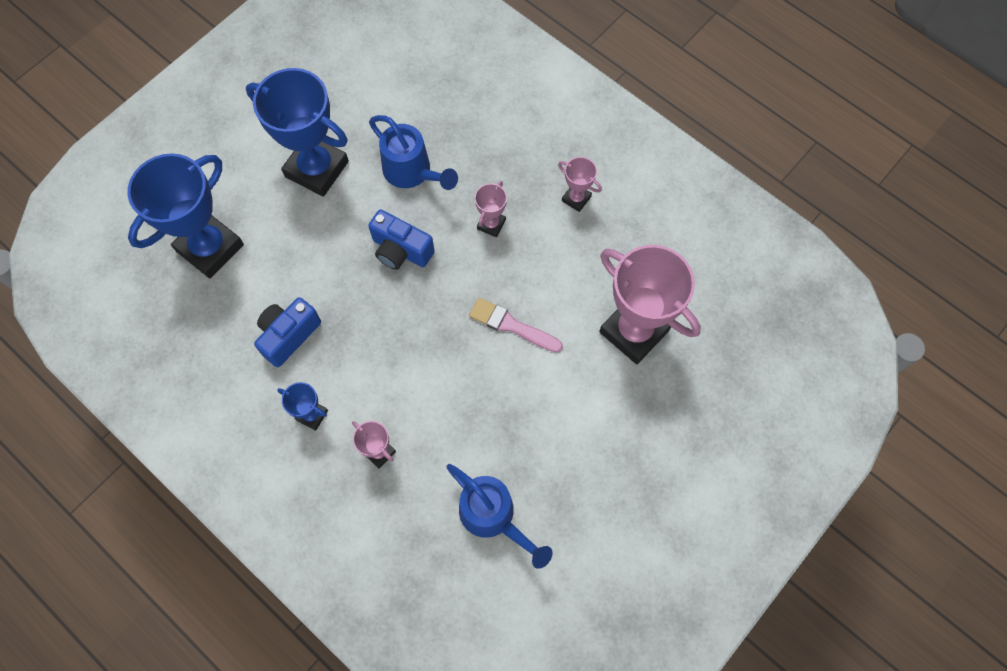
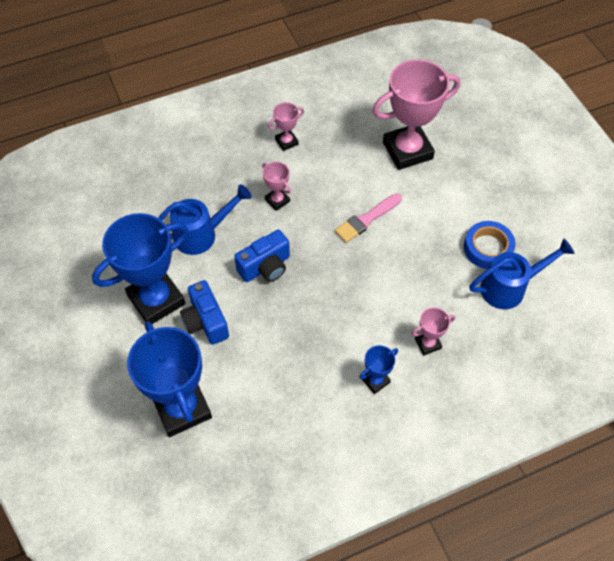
camera: 65 degrees left, 10 degrees down
blue camera [254,297,321,367] -> blue camera moved to [180,280,229,345]
none -> blue tape [464,221,516,269]

